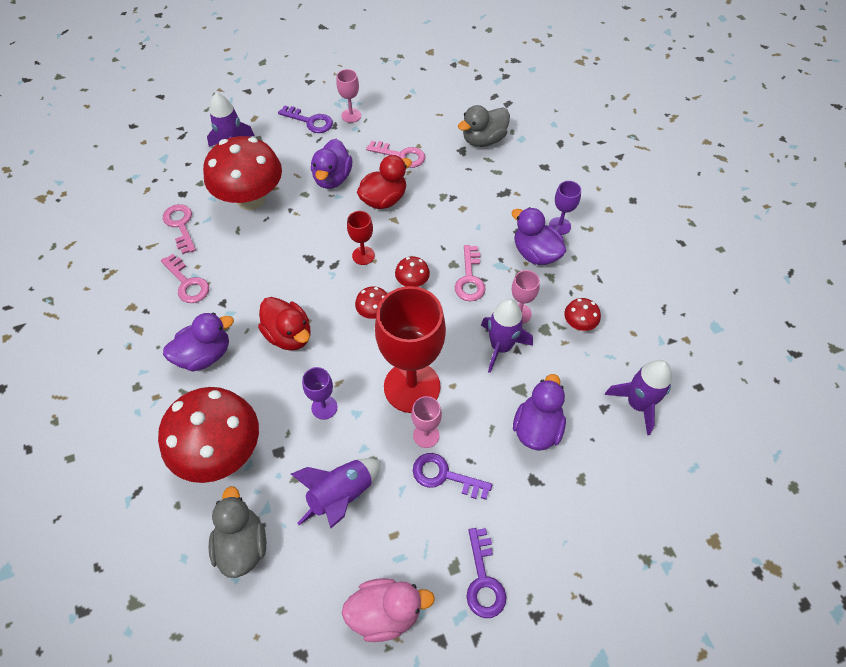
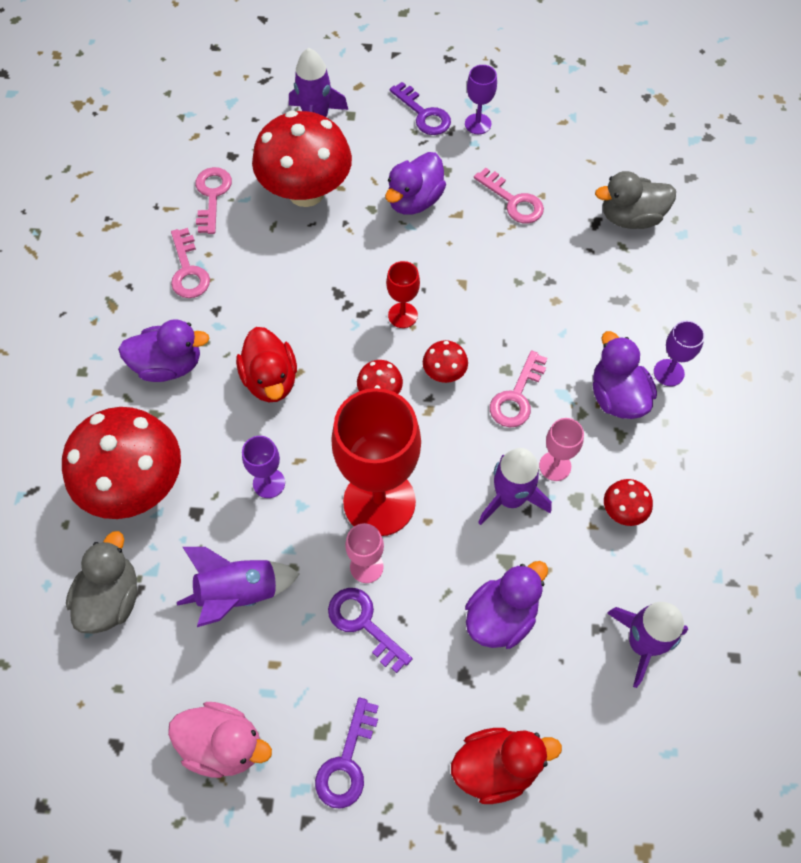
camera: 25 degrees right, 5 degrees up
pink goblet [336,69,361,123] -> purple goblet [465,65,497,134]
red duck [357,155,412,209] -> red duck moved to [451,728,562,804]

